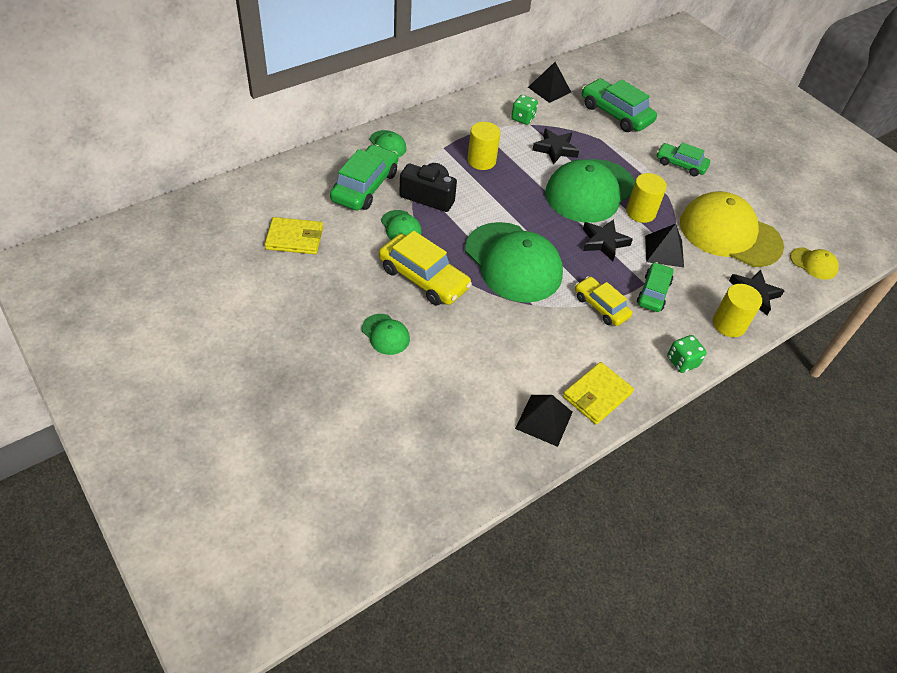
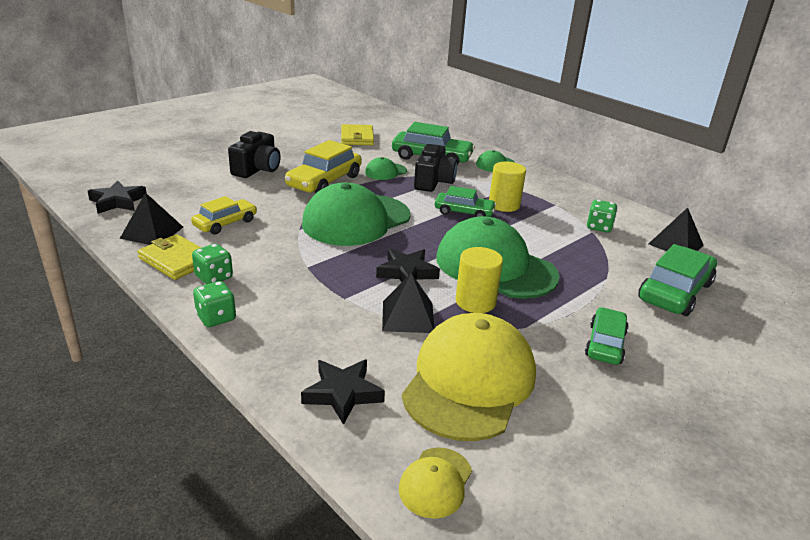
camera: 85 degrees right, 20 degrees down
green cap [362,314,410,355] -> black camera [228,131,281,178]
black star [532,128,579,165] -> black star moved to [88,180,147,214]
yellow car [575,276,633,326] -> yellow car moved to [191,196,257,235]
green car [637,262,673,312] -> green car moved to [435,186,496,217]
yellow cylinder [713,284,762,337] -> none
none -> green dice [192,244,233,284]

